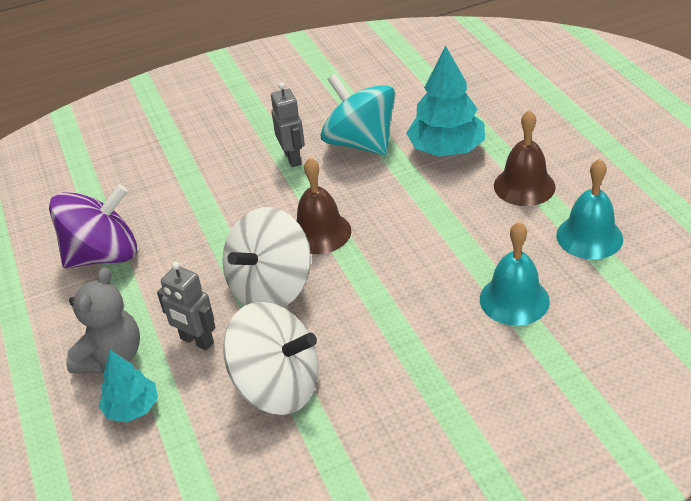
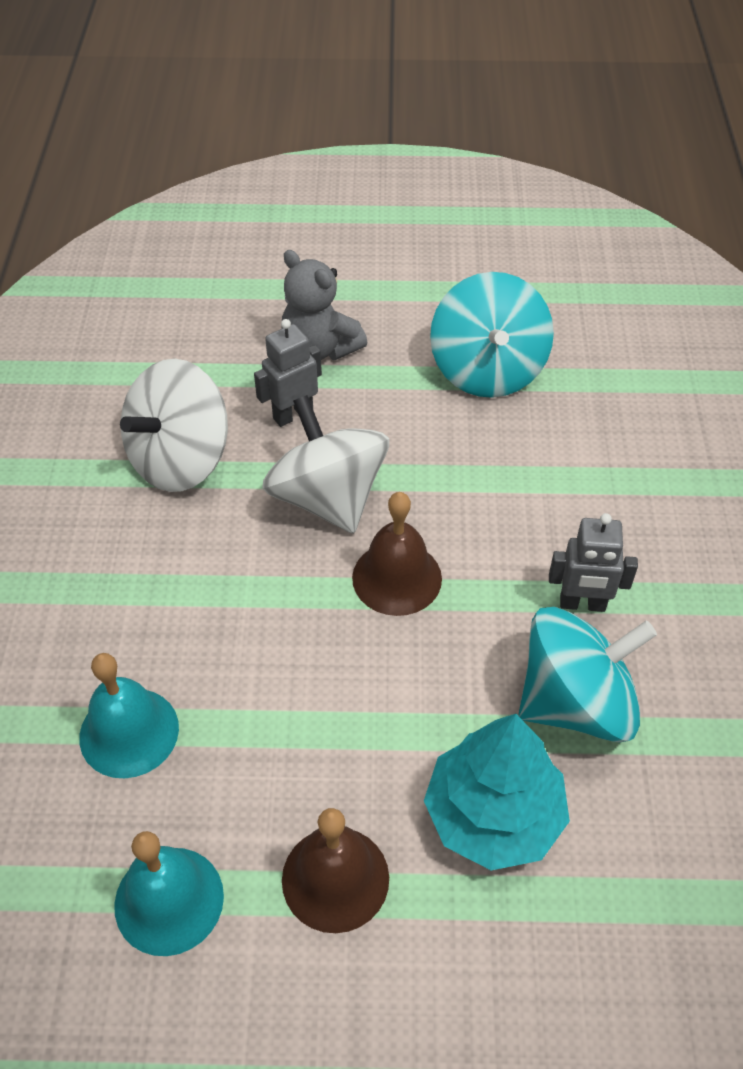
camera: 110 degrees right, 10 degrees up
purple spinning top [49,184,137,269] -> turquoise spinning top [430,272,554,398]
turquoise tree [98,350,158,422] -> none

